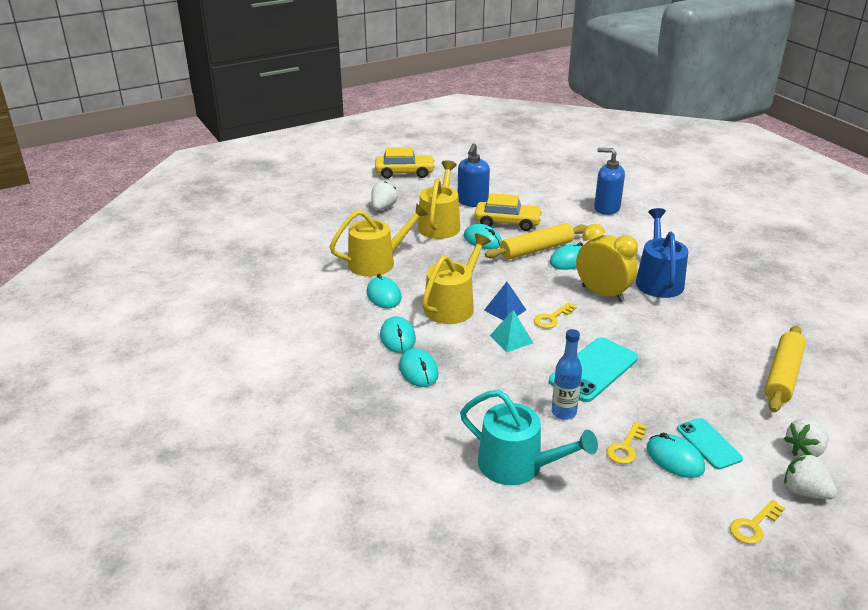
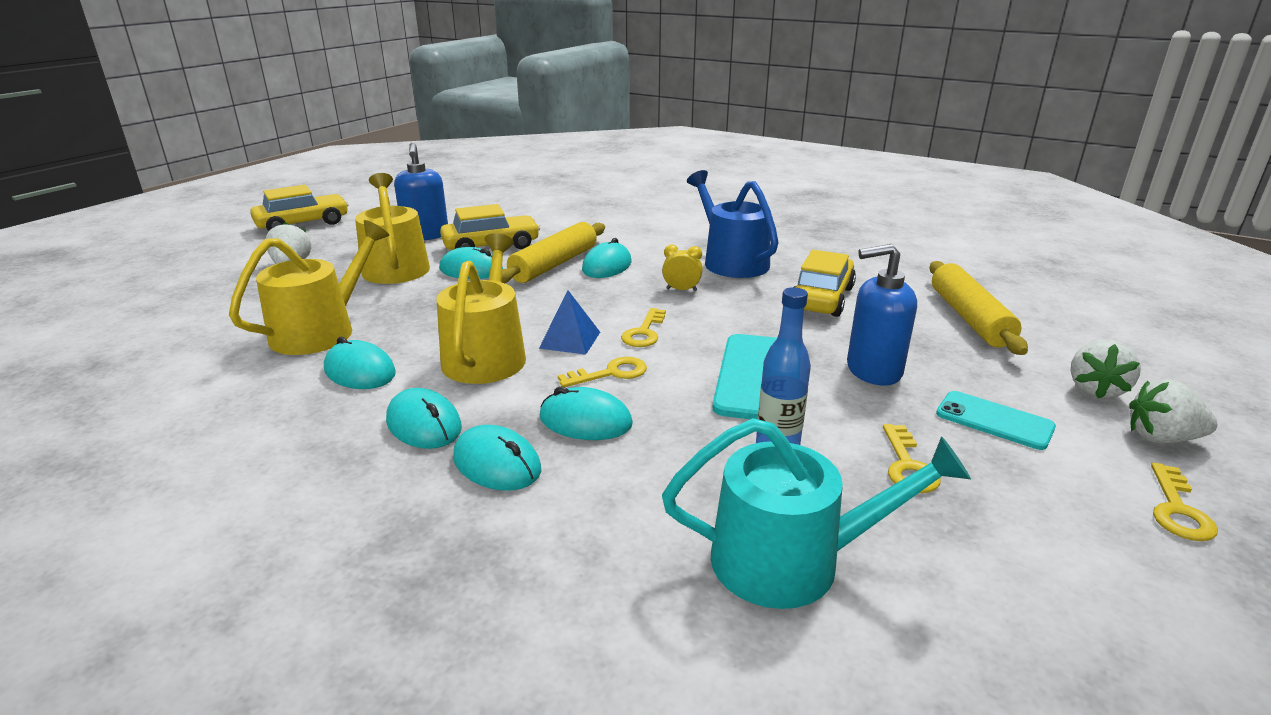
camera: 30 degrees left, 5 degrees down
turquoise pyramid [490,310,533,353] -> yellow key [558,357,647,387]
yellow clock [576,224,638,302] -> yellow clock [662,245,703,291], size x0.45
blue soap dispenser [594,148,625,215] -> blue soap dispenser moved to [847,244,917,386]
turquoise mouse [646,432,705,478] -> turquoise mouse moved to [540,386,633,440]
none -> yellow car [794,250,856,317]

